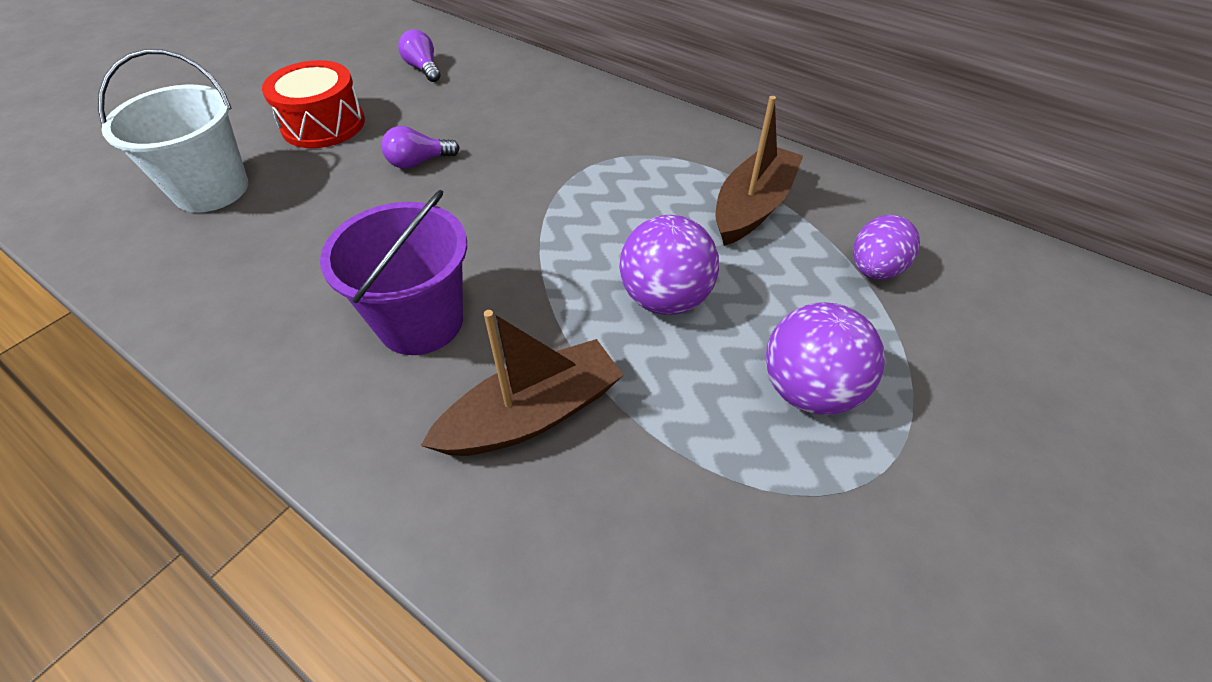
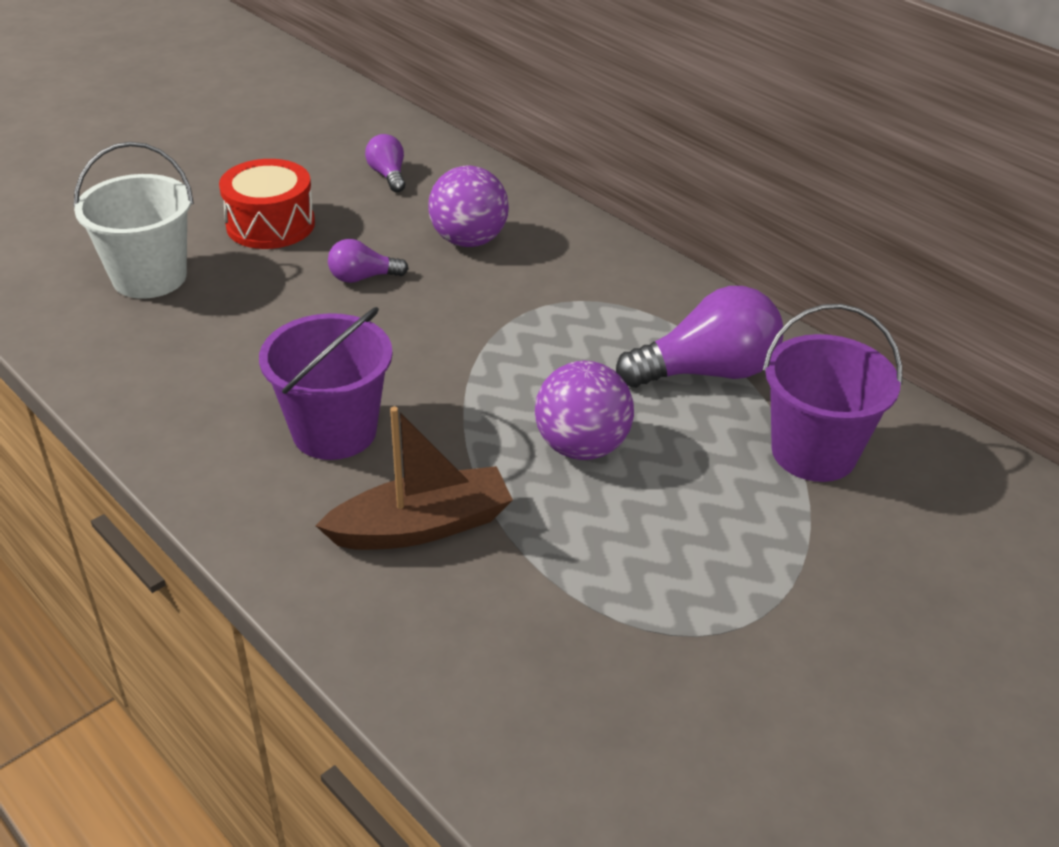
camera: 10 degrees right, 10 degrees down
brown boat [716,96,803,246] -> purple light bulb [616,286,783,388]
purple ball [766,302,885,415] -> purple ball moved to [428,166,509,247]
purple egg [853,215,920,280] -> purple bucket [763,304,902,482]

